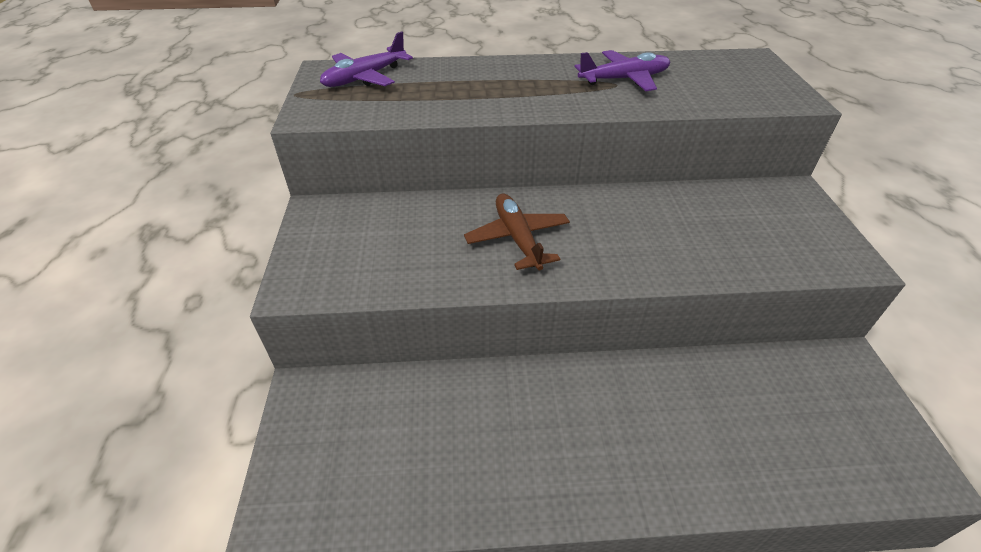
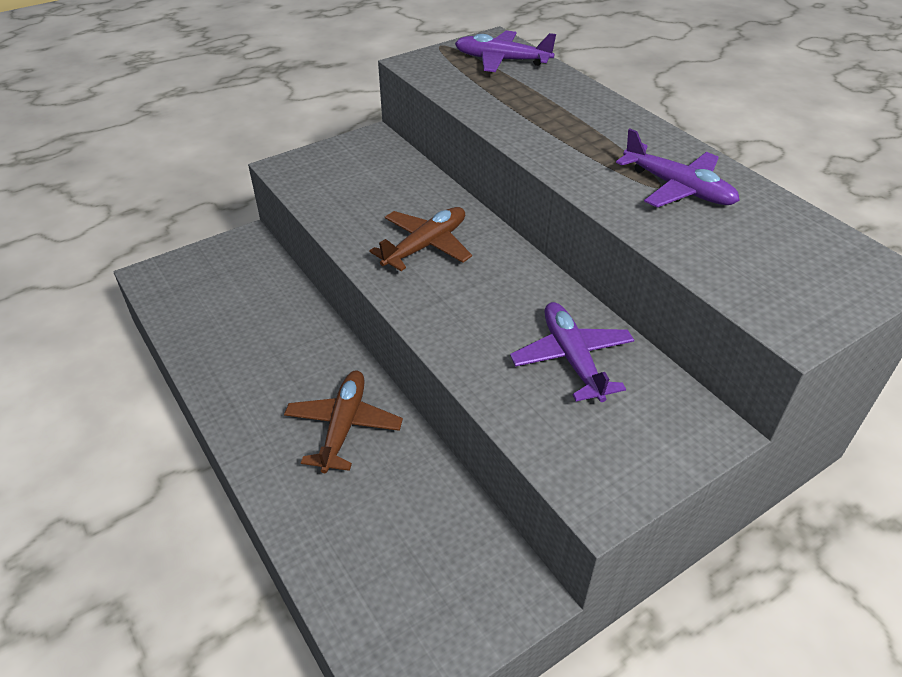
camera: 60 degrees right, 0 degrees up
none -> brown plane [284,371,403,473]
none -> purple plane [510,302,634,402]

